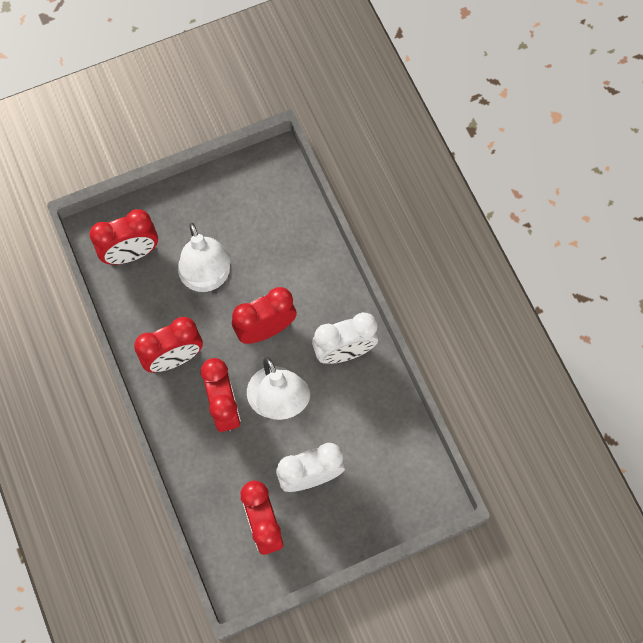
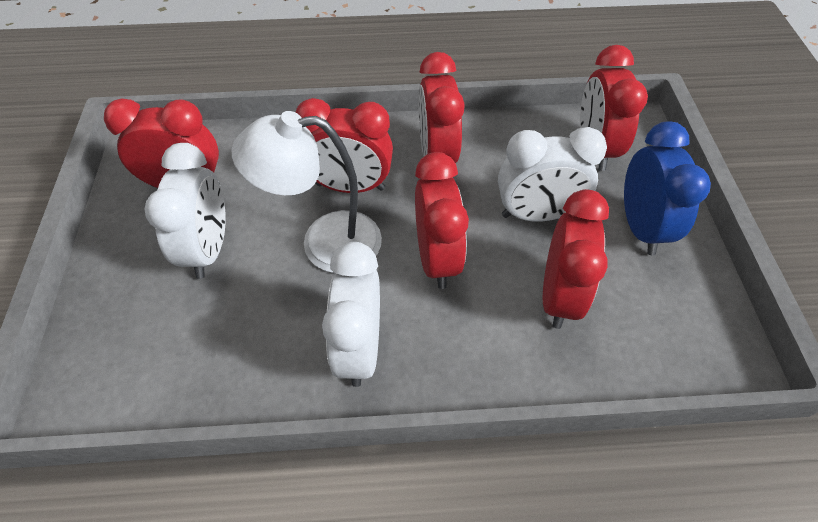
camera: 110 degrees right, 15 degrees down
white lamp [178,223,231,292] -> white clock [498,127,607,222]
none -> red clock [543,189,609,329]
none -> blue clock [624,121,711,255]

